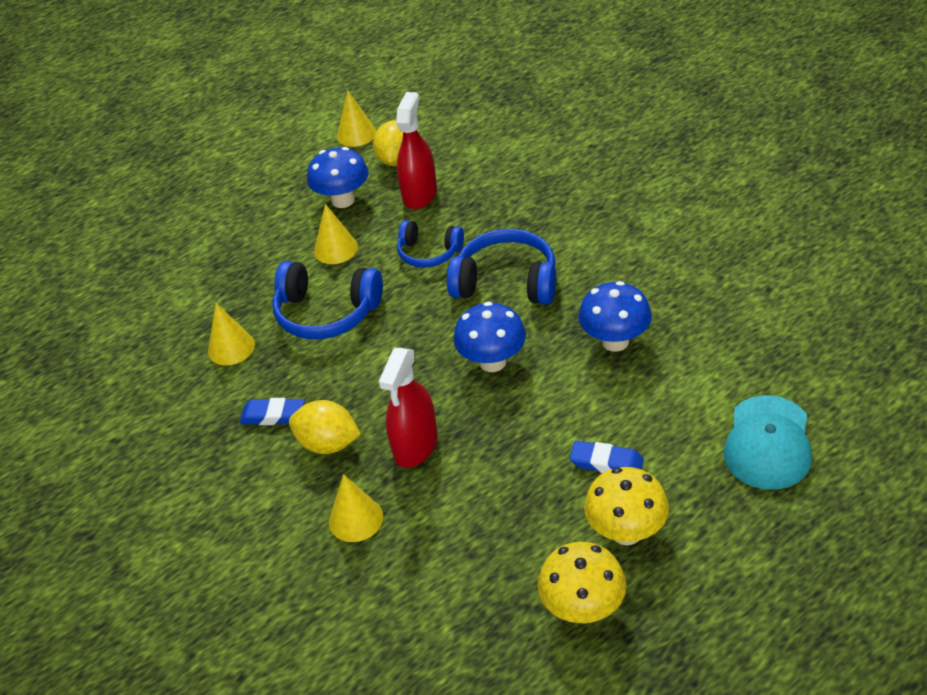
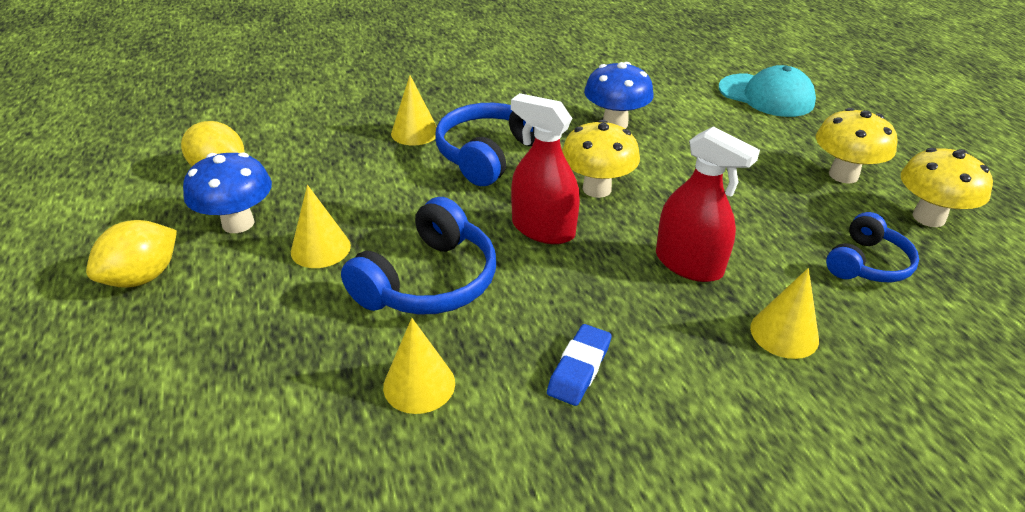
camera: 75 degrees left, 5 degrees down
yellow lemon [289,400,361,454] -> yellow lemon moved to [86,220,177,288]
yellow cone [337,90,376,147] -> yellow cone moved to [391,75,437,146]
red spray bottle [396,92,437,209] -> red spray bottle moved to [511,93,580,244]
blue headphones [397,220,464,268] -> blue headphones moved to [826,212,919,282]
blue mushroom [453,302,526,372] -> yellow mushroom [562,119,640,198]
blue eraser [570,441,644,473] -> none

